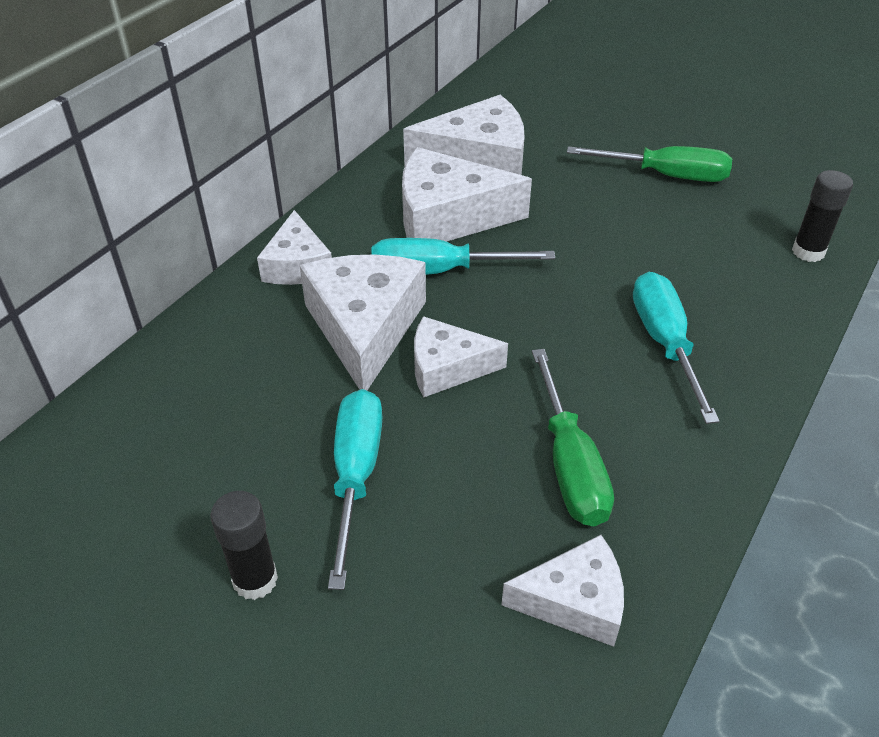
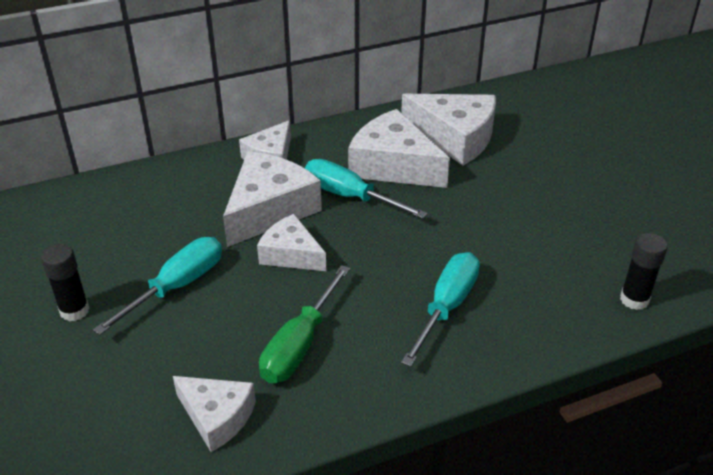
camera: 35 degrees right, 5 degrees down
green screwdriver [567,146,732,182] -> none

